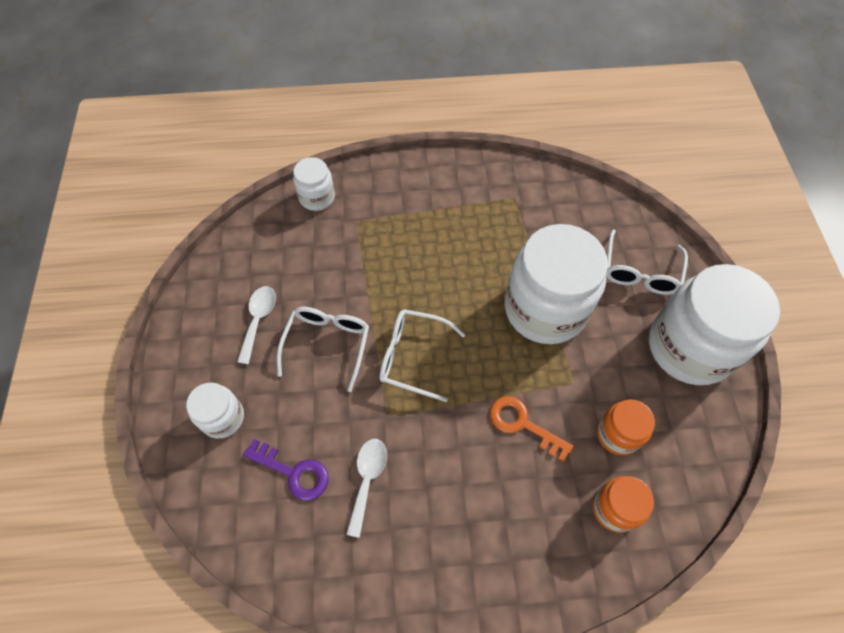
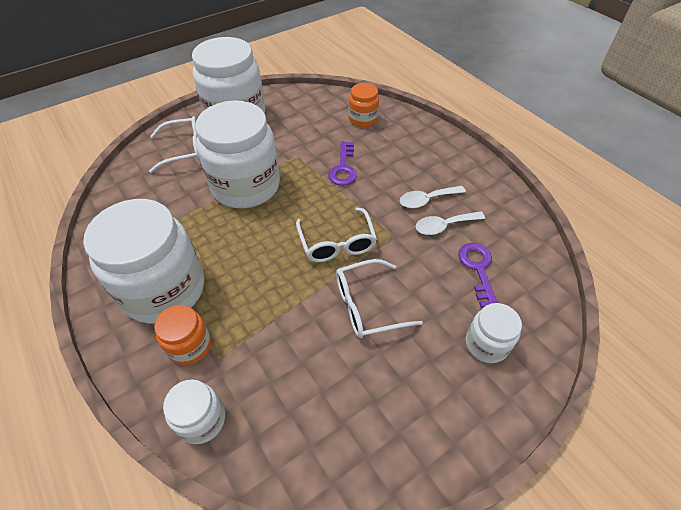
camera: 120 degrees left, 10 degrees down
white spoon [237,286,276,364] -> white spoon moved to [400,186,466,208]
orange key [490,396,574,462] -> purple key [328,141,357,186]
orange jar [597,399,655,455] -> orange jar moved to [154,305,211,365]
none -> white jar [83,199,204,324]

